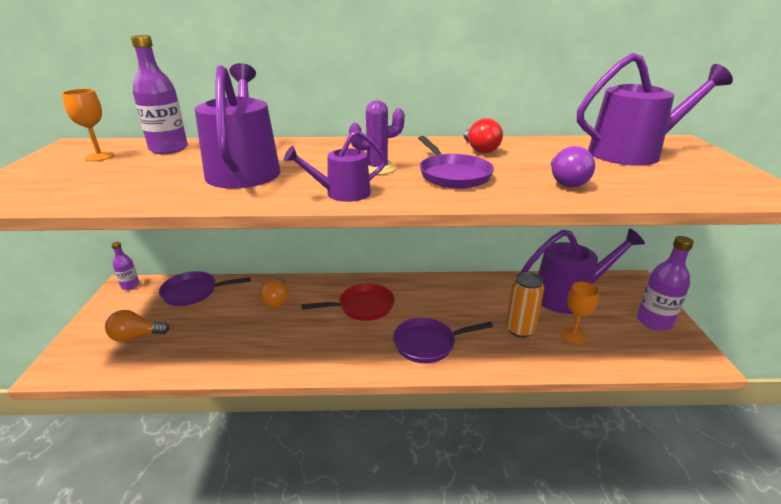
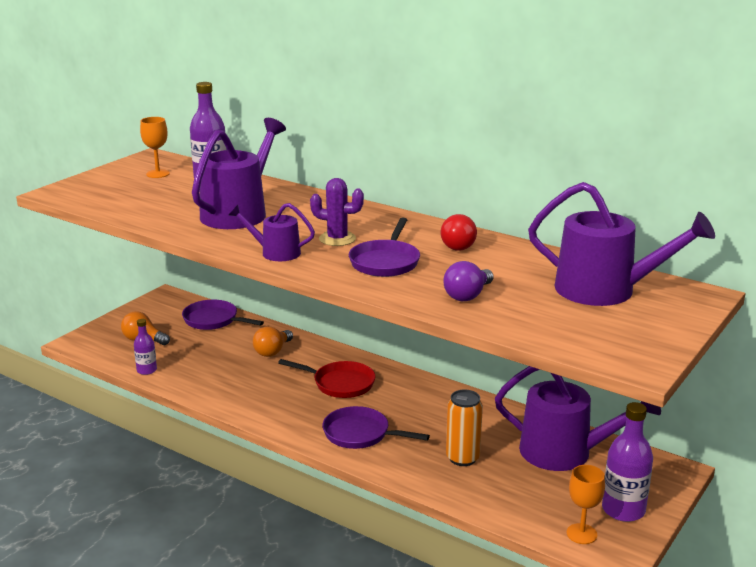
camera: 35 degrees right, 5 degrees down
purple bottle [111,242,140,290] -> purple bottle moved to [134,319,157,375]
orange goblet [561,282,599,344] -> orange goblet moved to [566,465,605,544]

